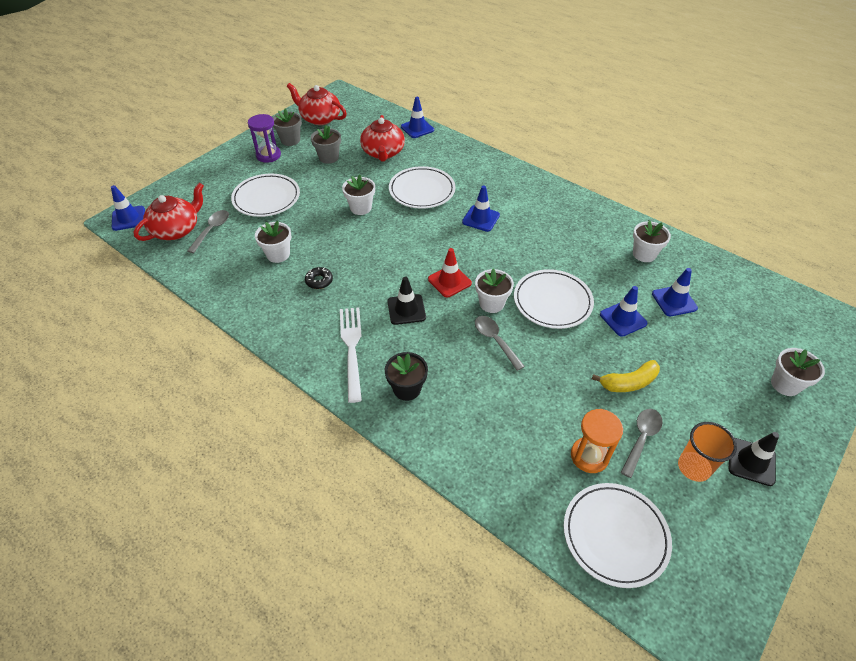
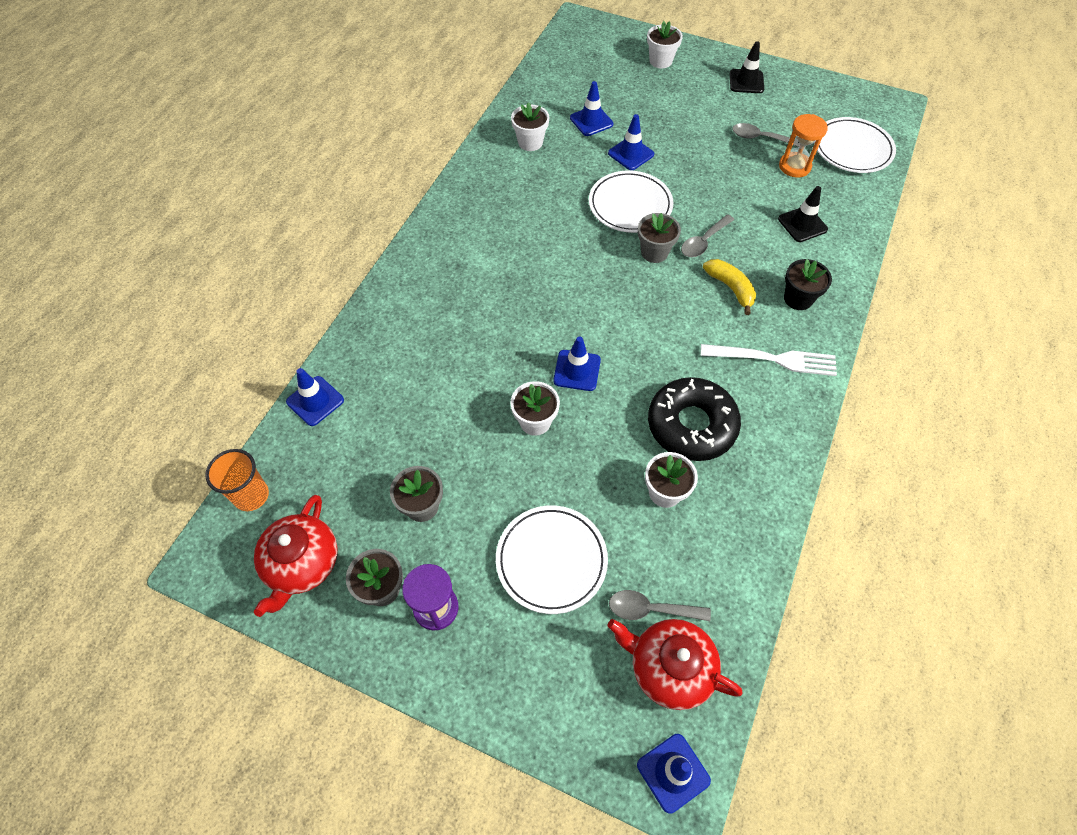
camera: 105 degrees left, 10 degrees up
black donut [305,267,333,289] -> black donut [648,377,741,461], size x2.48
white fork [340,307,362,403] -> white fork turned 150 degrees counterclockwise [701,344,837,376]
red teapot [360,115,405,161] -> none
black traffic cone [387,276,426,325] -> black traffic cone moved to [778,186,828,242]
white plate [389,166,455,209] -> none
red traffic cone [428,248,472,298] -> none
blue traffic cone [462,186,500,232] -> blue traffic cone moved to [553,336,601,391]
white flower pot [475,269,514,313] -> grey flower pot [638,213,681,263]
yellow banana [592,360,660,392] -> yellow banana moved to [703,259,756,315]
orange cup [678,422,737,482] -> orange cup moved to [205,449,269,511]

